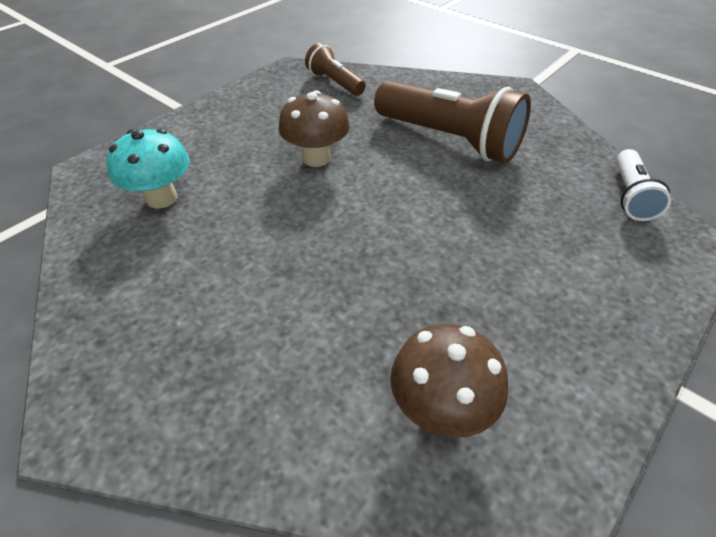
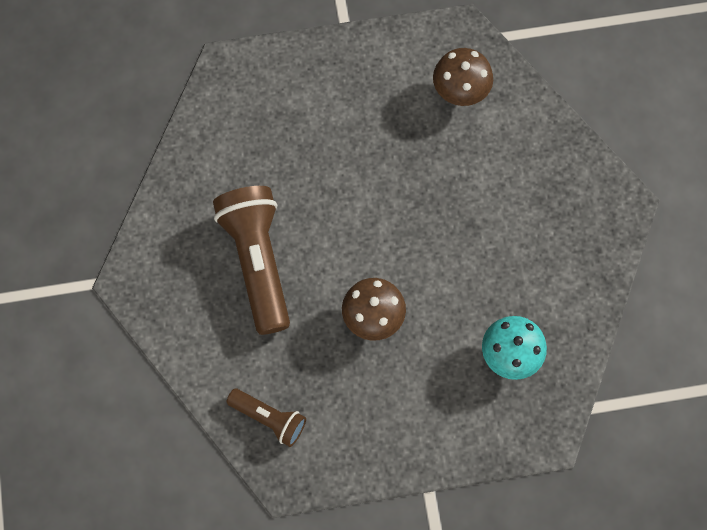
camera: 140 degrees left, 25 degrees up
brown flashlight [305,43,366,96] -> brown flashlight turned 60 degrees counterclockwise [227,389,306,447]
white flashlight [616,149,671,221] -> none

